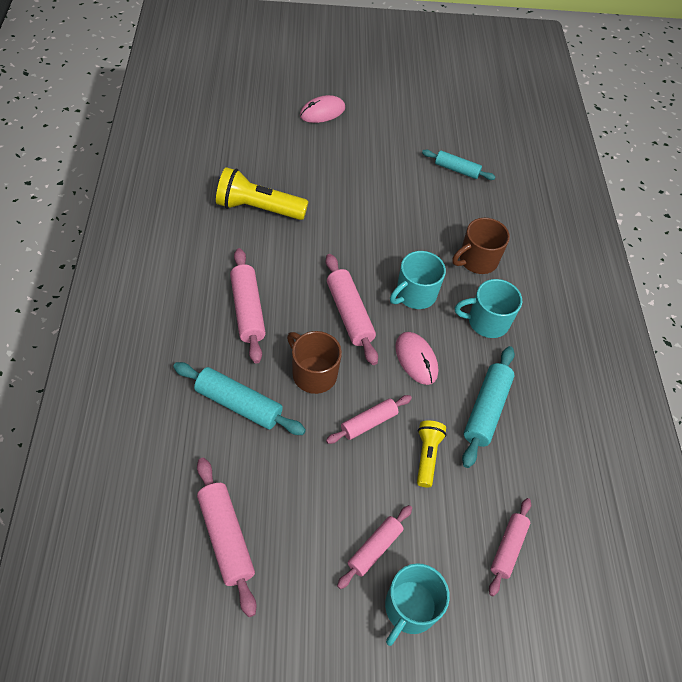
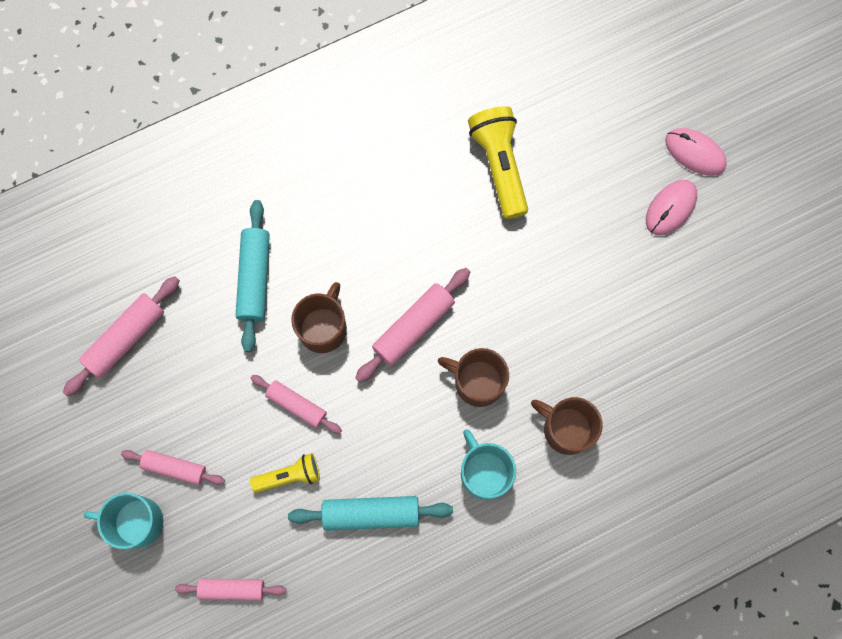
camera: 70 degrees right, 20 degrees up
pink rolling pin [230,248,266,364] -> none
turquoise mug [390,251,446,309] -> brown mug [438,348,509,407]
pink mouse [396,332,438,385] -> pink mouse moved to [646,180,697,236]
turquoise rolling pin [422,150,495,180] -> none

